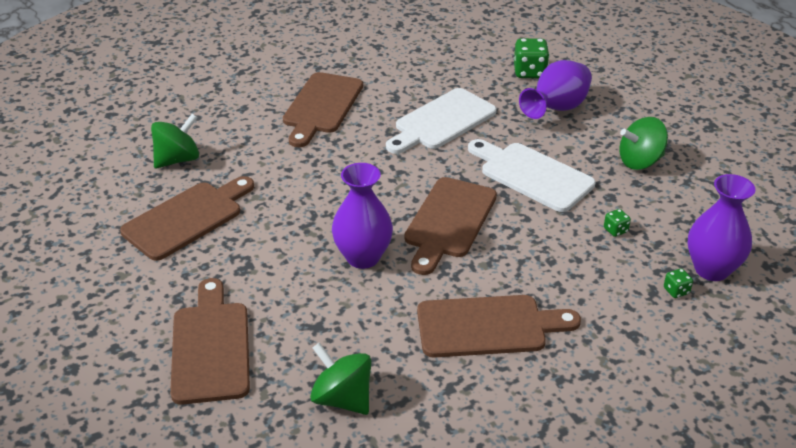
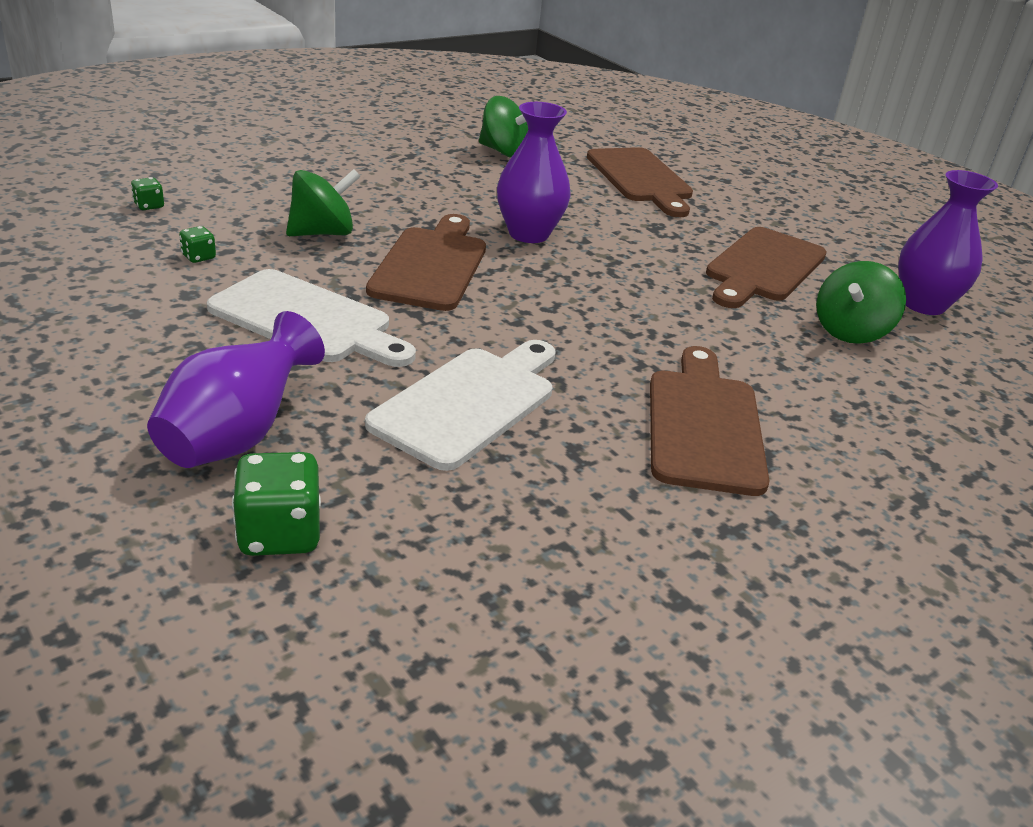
camera: 165 degrees right, 5 degrees down
brown cutting board [417,295,581,358] -> none
green spinning top [619,117,668,170] -> green spinning top moved to [286,169,361,236]
purple vase [688,174,756,281] -> purple vase moved to [898,170,998,315]

